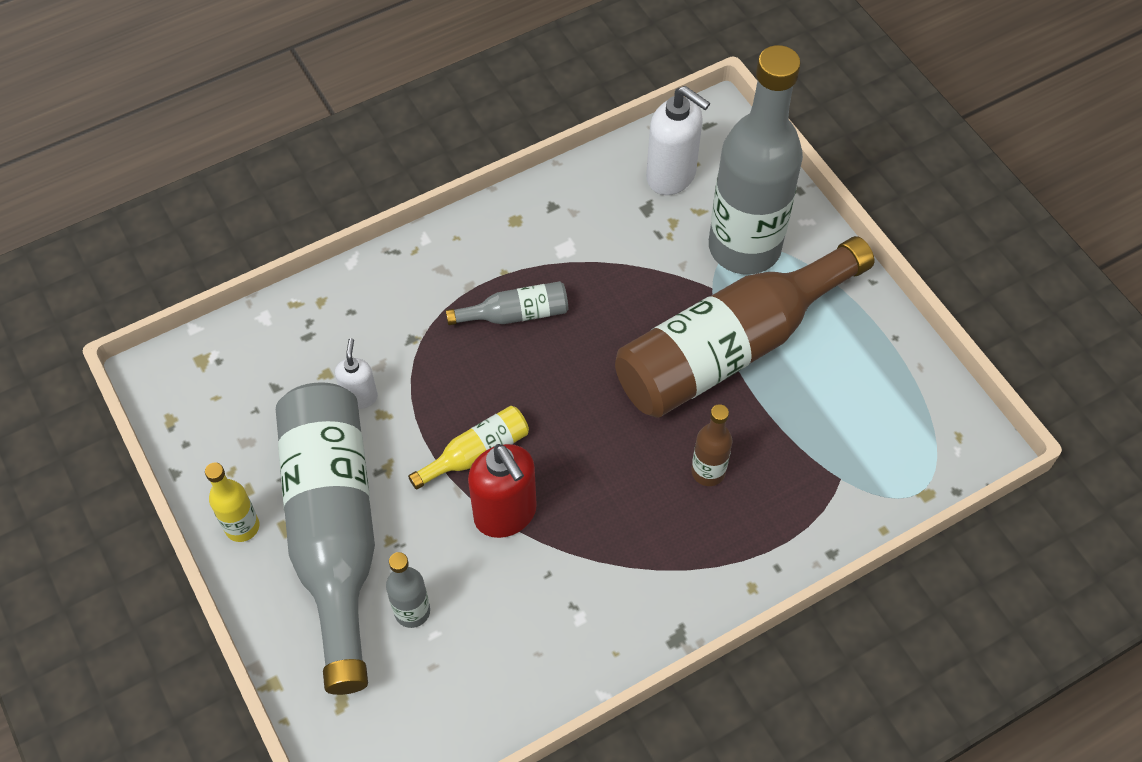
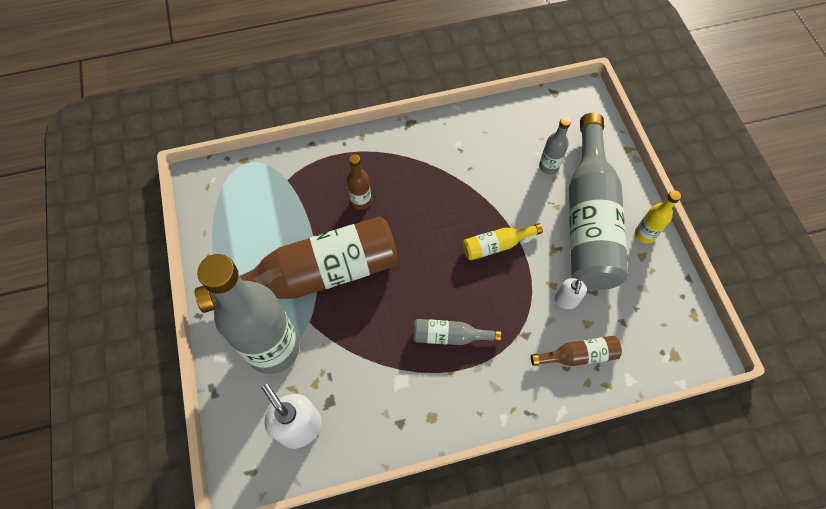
camera: 165 degrees left, 5 degrees up
red soap dispenser [468,444,537,538] -> none
none -> brown bottle [531,336,622,366]

